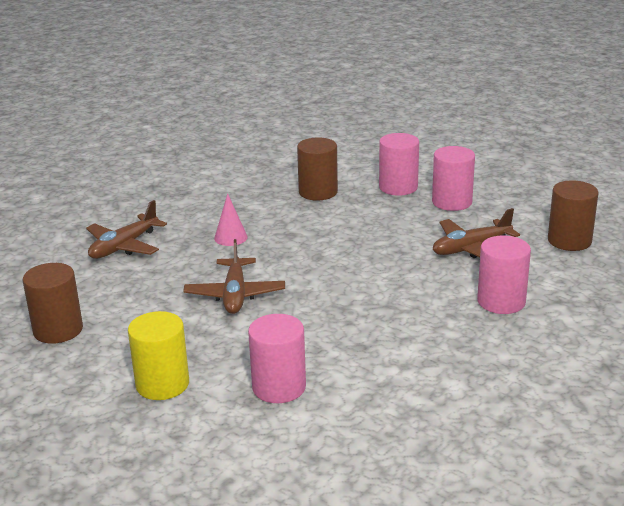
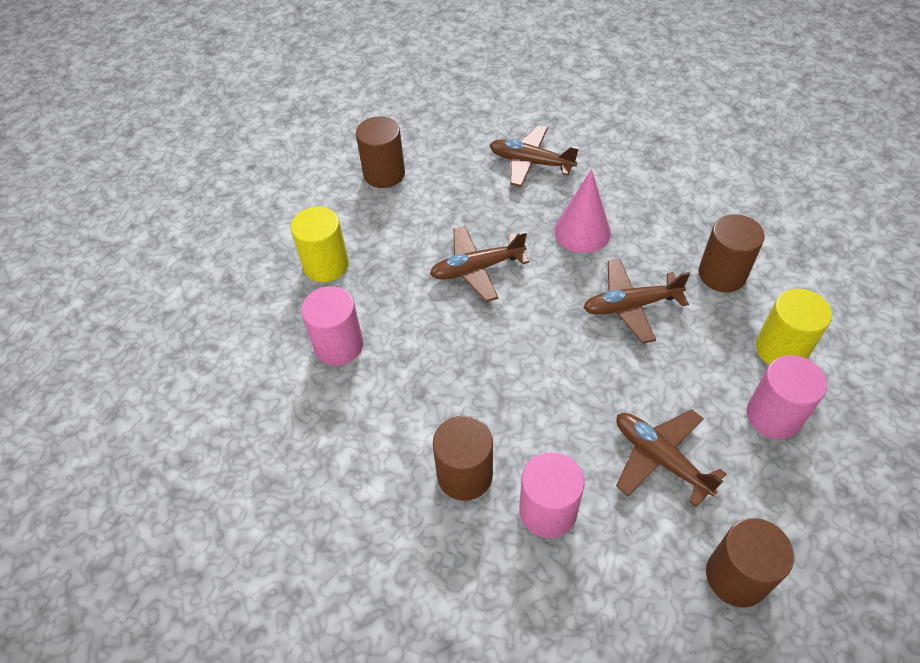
camera: 75 degrees right, 25 degrees up
pink cone [214,193,248,246] -> pink cone [554,169,611,253], size x1.58
pink cylinder [379,133,419,196] -> yellow cylinder [756,288,832,365]
none -> brown cylinder [433,416,493,501]
none -> brown plane [584,259,690,344]

